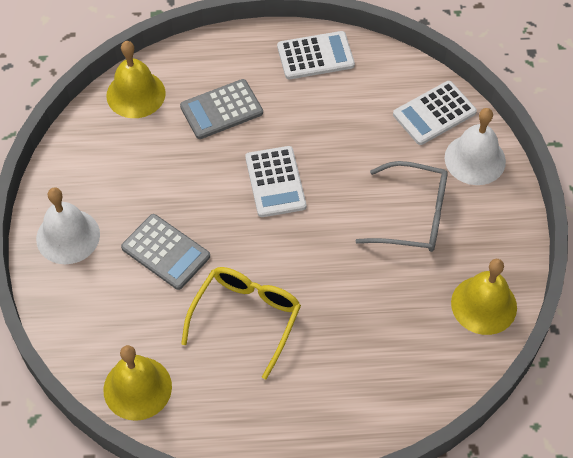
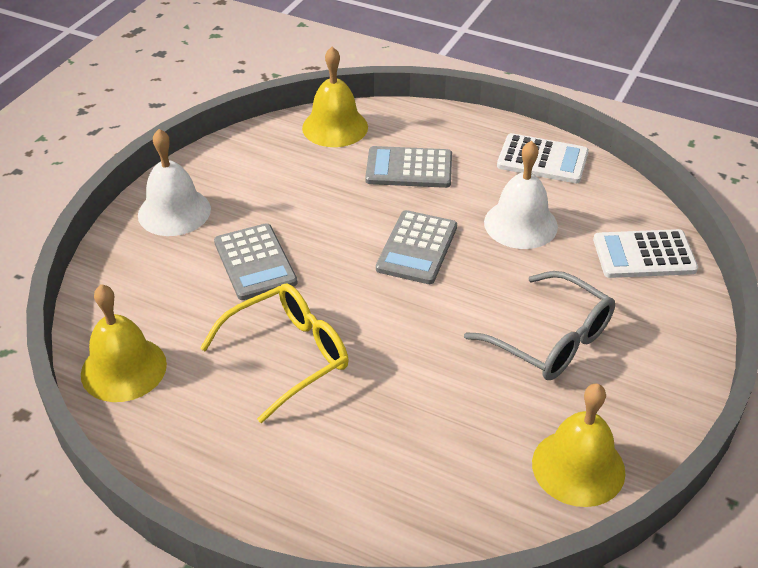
camera: 30 degrees right, 15 degrees down
white calculator [245,146,306,217] -> grey calculator [376,210,457,284]
white bell [445,108,506,185] -> white bell moved to [484,141,558,249]

